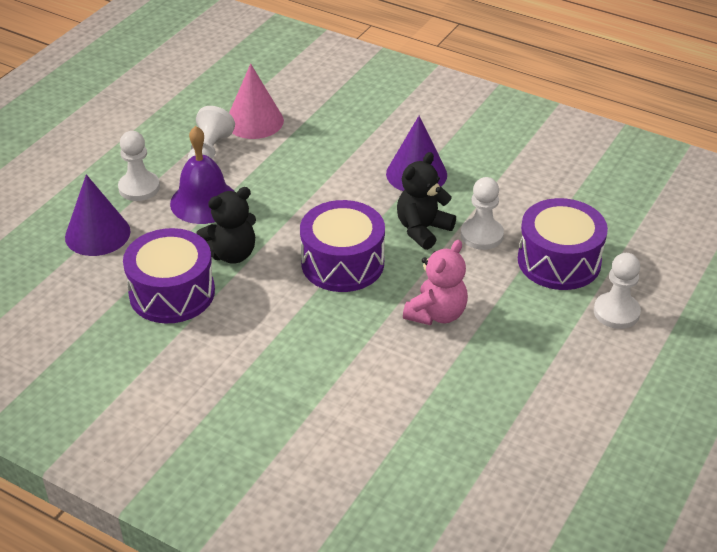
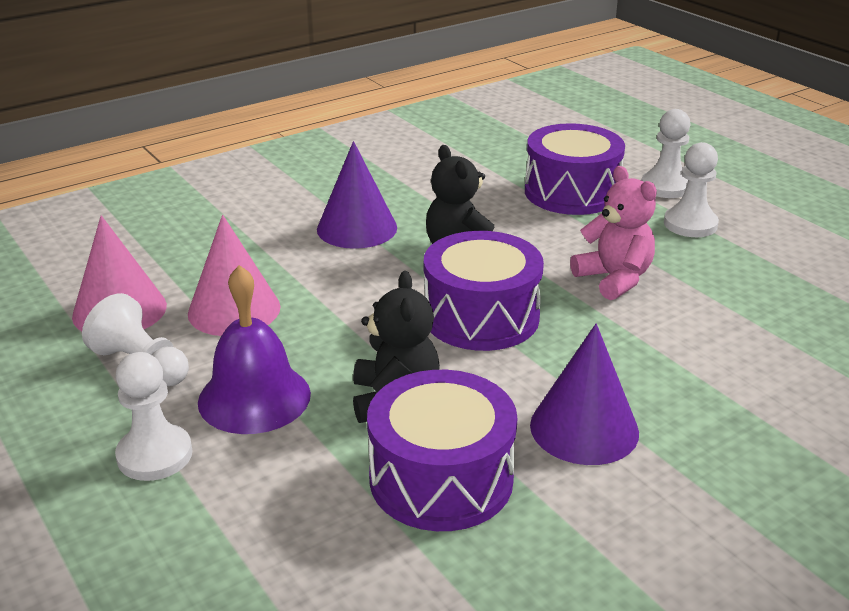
camera: 65 degrees left, 10 degrees down
purple cone [65,174,131,256] -> purple cone moved to [530,324,639,465]
white pawn [461,177,504,250] -> white pawn moved to [664,142,719,237]
none -> pink cone [188,215,281,336]

